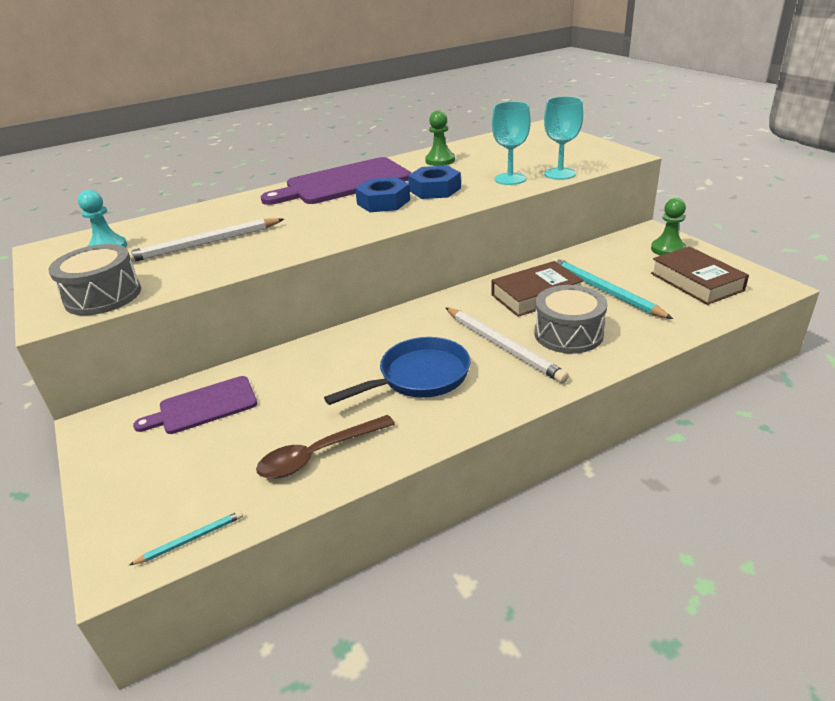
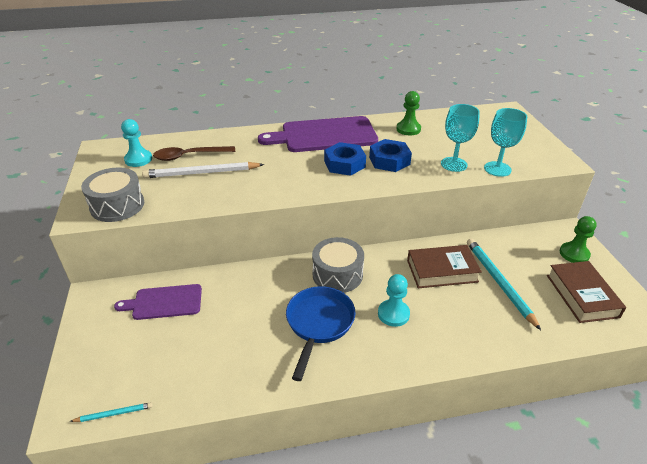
camera: 15 degrees right, 5 degrees up
brown spoon [256,415,395,479] -> brown spoon moved to [153,146,235,161]
blue pan [324,337,471,405] -> blue pan turned 60 degrees counterclockwise [286,286,356,381]
white pencil [446,308,569,383] -> turquoise pawn [378,274,410,327]
grey drum [534,285,607,354] -> grey drum moved to [312,237,364,293]

